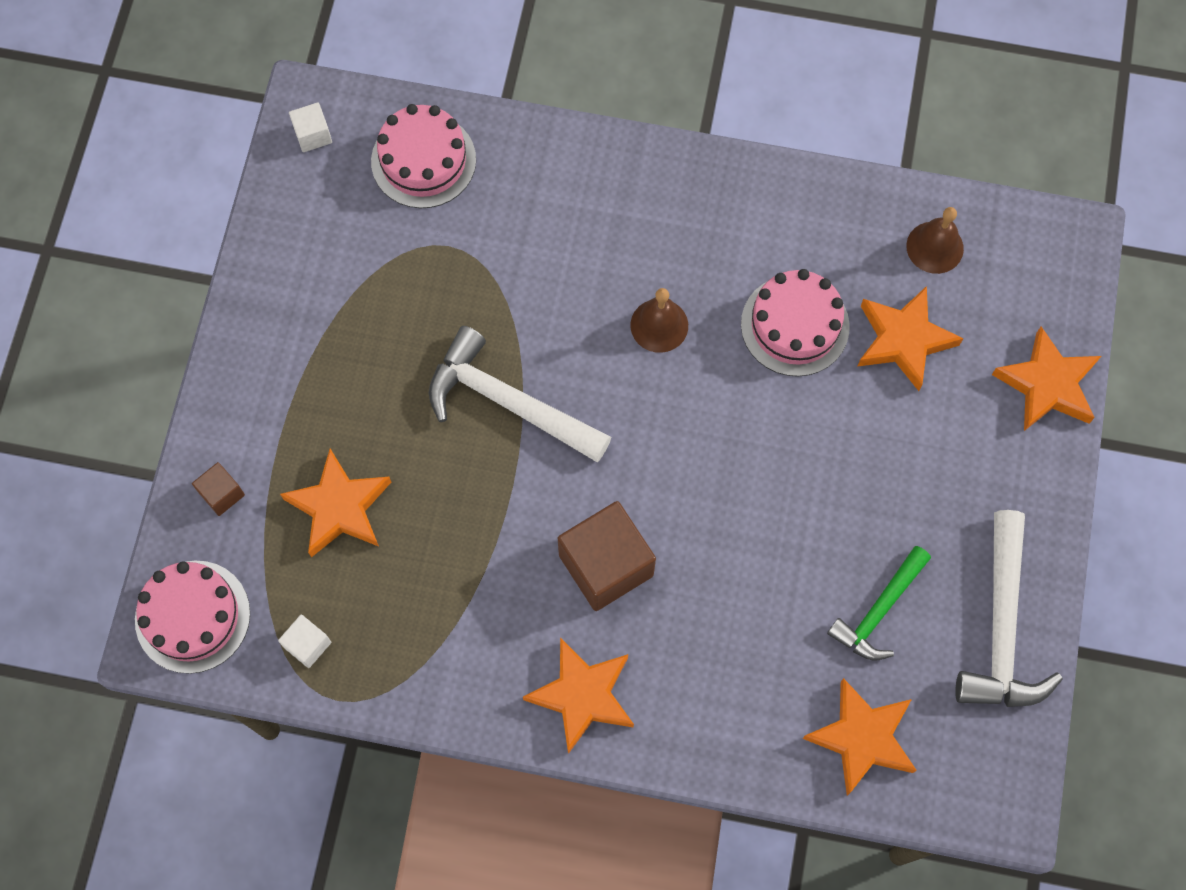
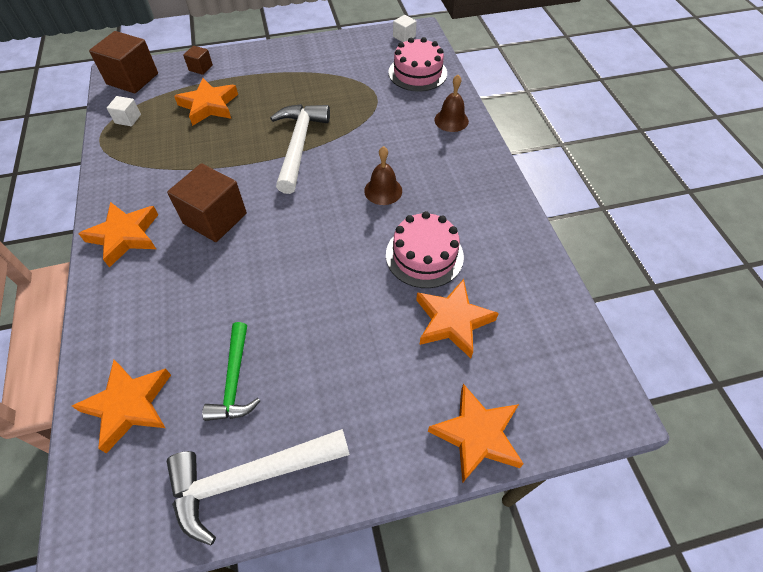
camera: 65 degrees right, 15 degrees down
pink cake [135,561,250,674] -> brown cube [89,31,158,93]
green hammer [827,546,931,660] -> green hammer turned 105 degrees counterclockwise [202,322,260,421]
brown bell [906,207,964,274] -> brown bell moved to [435,75,469,132]

